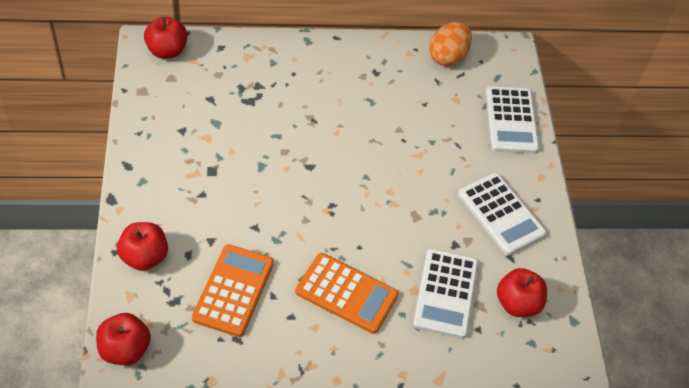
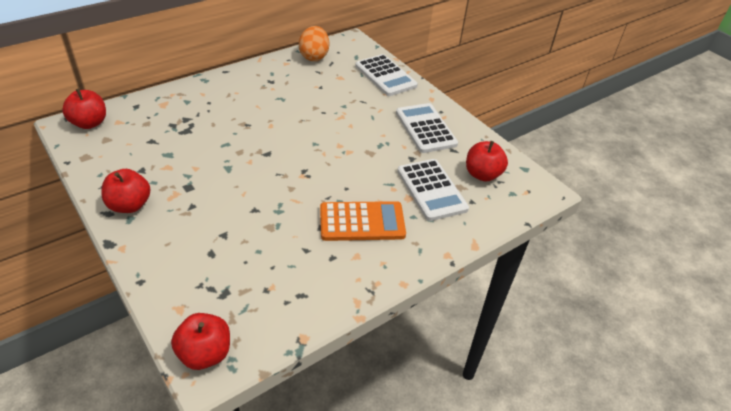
camera: 30 degrees left, 10 degrees down
red apple [117,222,168,271] -> red apple moved to [101,169,151,213]
orange calculator [192,244,274,337] -> none
white calculator [458,173,546,256] -> white calculator turned 135 degrees counterclockwise [396,103,458,153]

